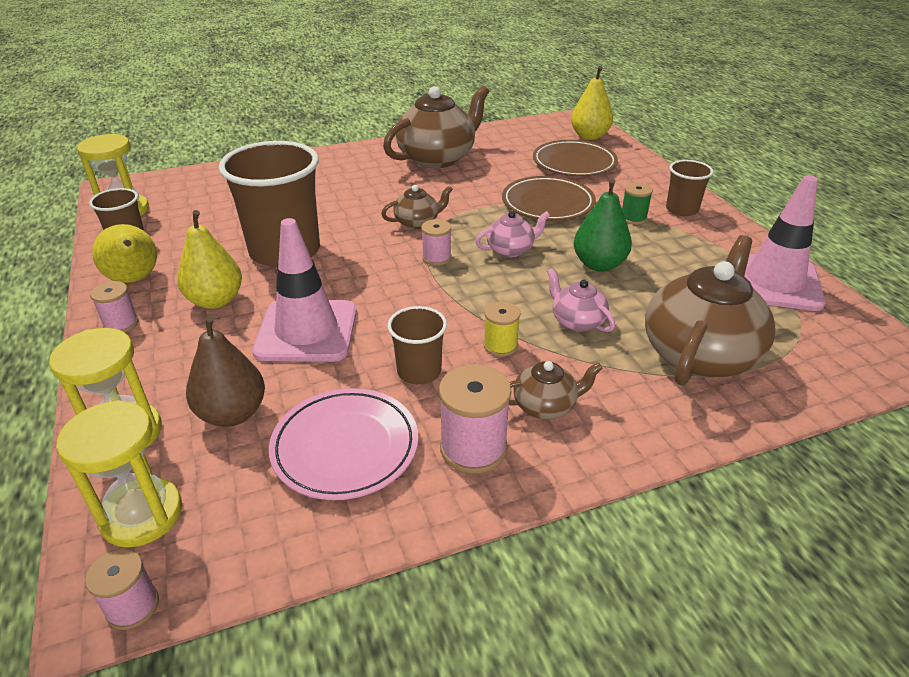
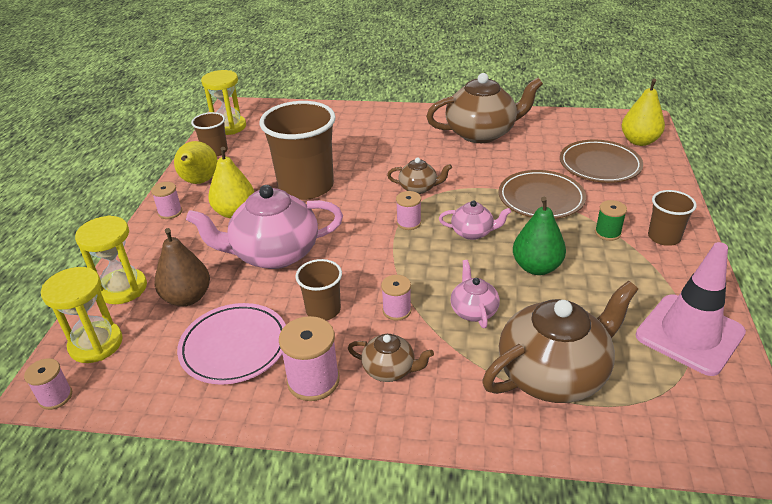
camera: 30 degrees right, 0 degrees up
pink traffic cone [252,218,357,362] -> pink teapot [186,185,343,269]
yellow spool [483,301,521,357] -> pink spool [381,275,411,321]

